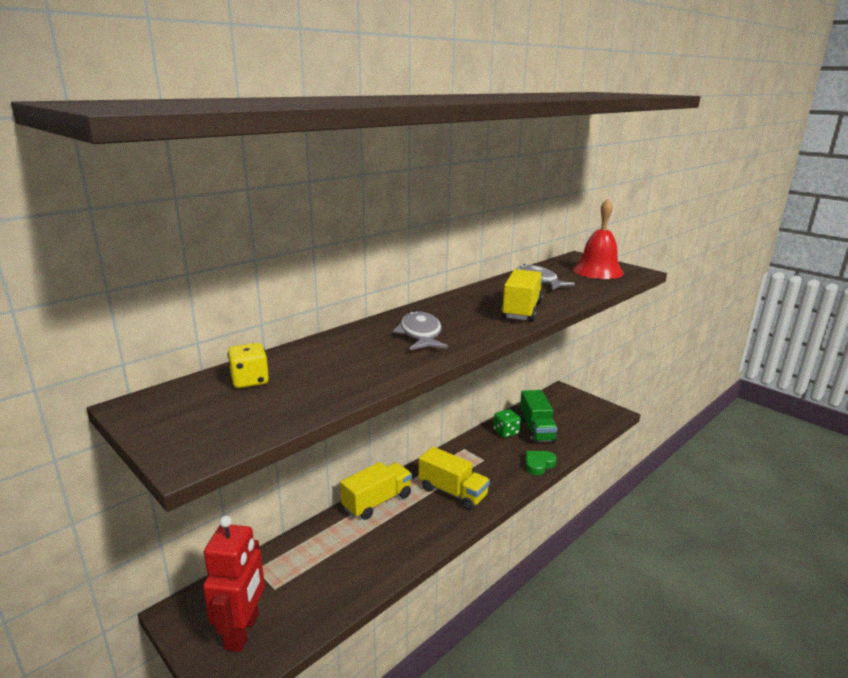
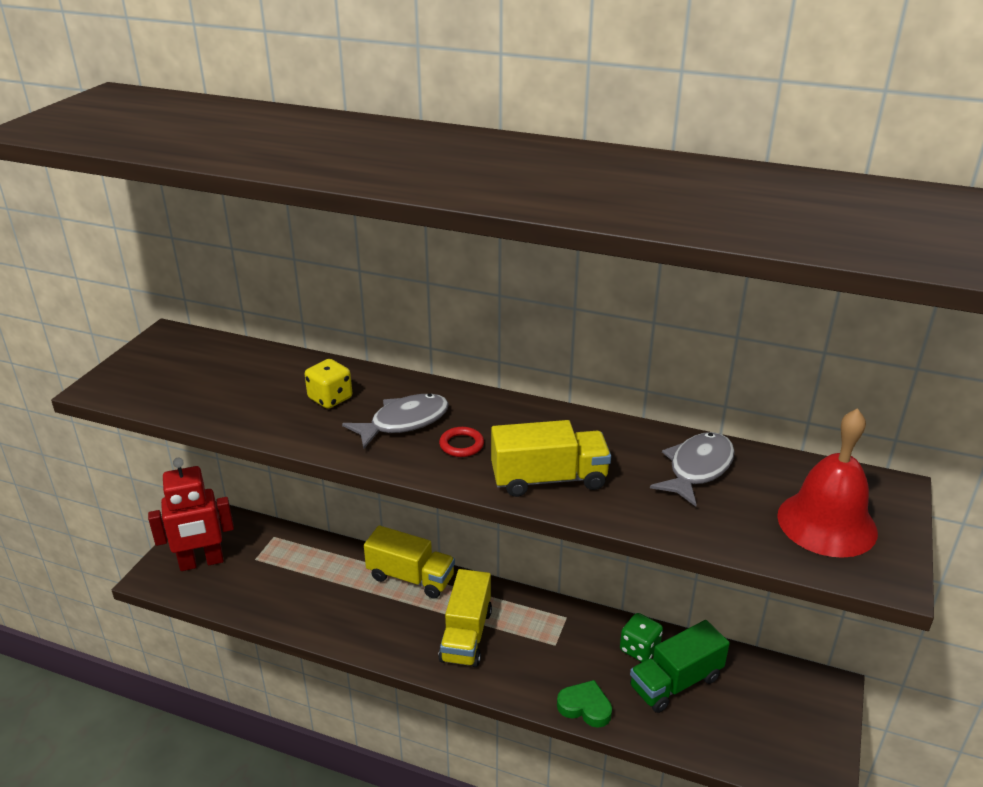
camera: 65 degrees right, 10 degrees up
yellow dice [227,343,269,388] -> yellow dice moved to [305,359,352,409]
none -> red ring [439,427,484,457]

